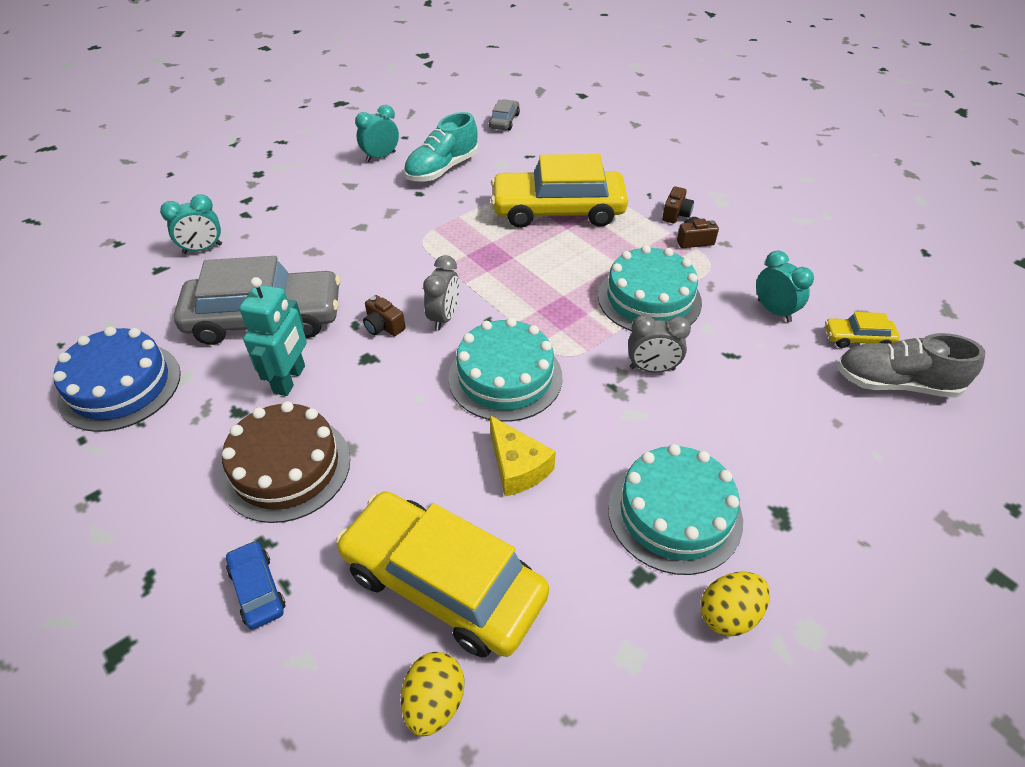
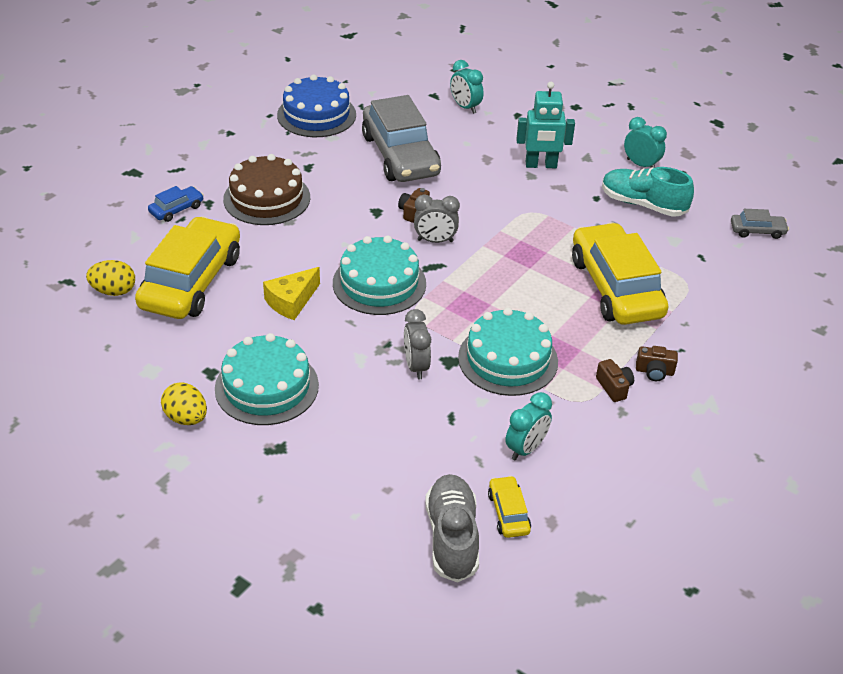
camera: 75 degrees right, 5 degrees down
turquoise robot [239,277,307,396] -> turquoise robot moved to [516,82,575,168]

